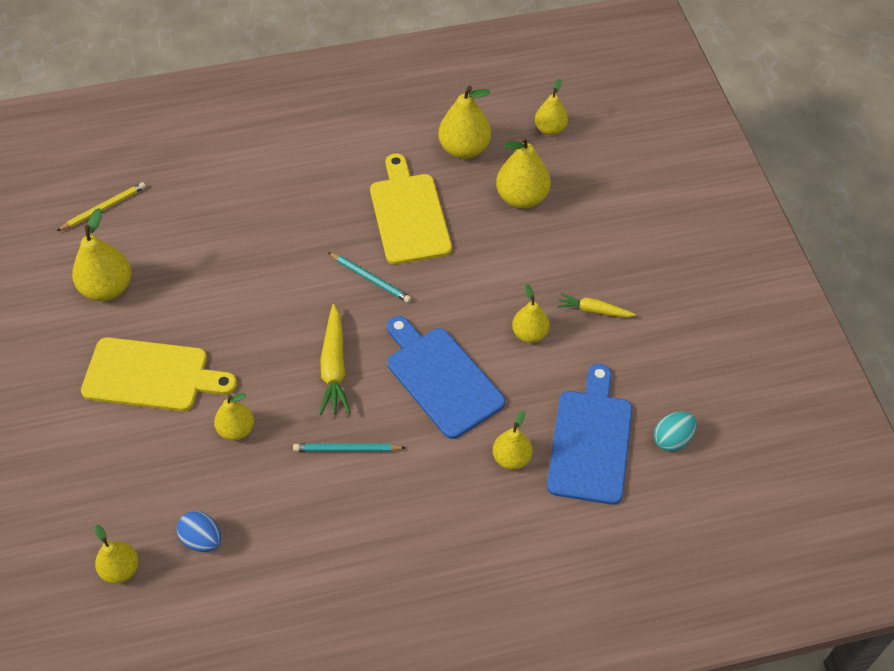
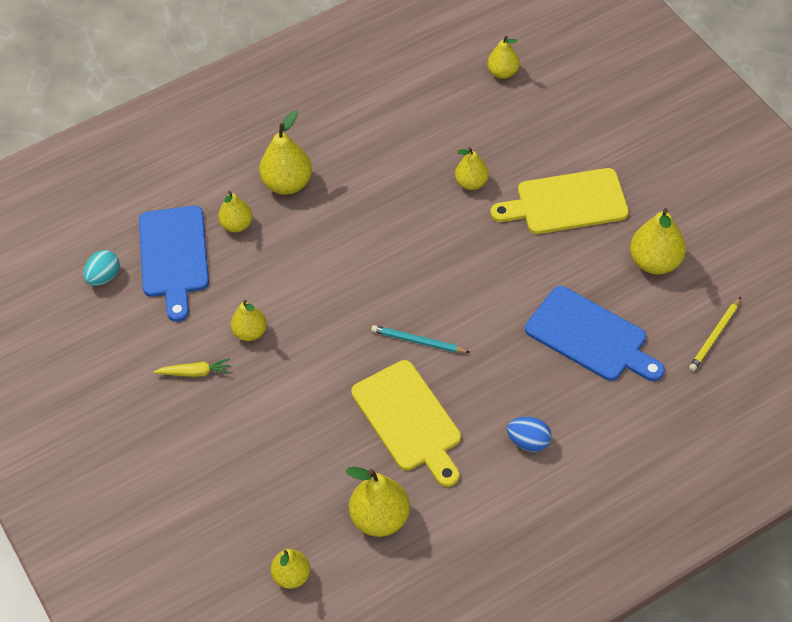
camera: 165 degrees right, 0 degrees up
blue egg [177,511,221,552] -> blue egg moved to [507,417,551,452]
turquoise pencil [293,443,406,452] -> none
yellow carrot [319,304,351,415] -> none
blue cutting board [387,316,505,439] -> blue cutting board moved to [525,286,665,381]
yellow pear [496,136,551,209] -> yellow pear moved to [259,111,312,195]

